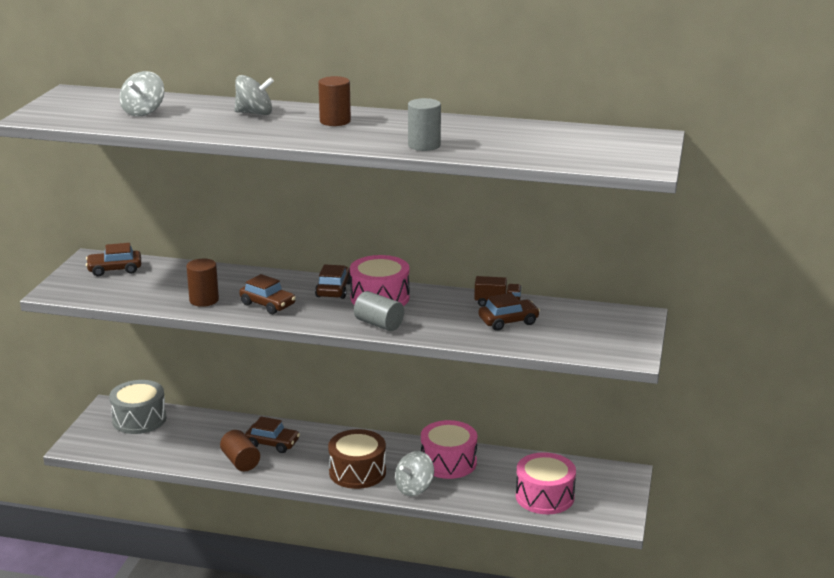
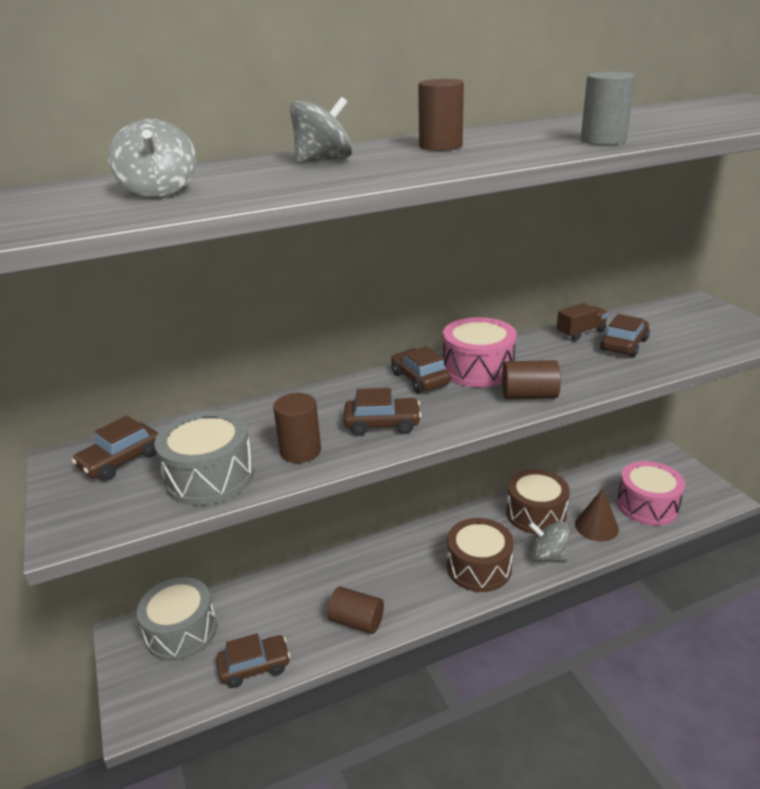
camera: 35 degrees left, 5 degrees up
brown car [245,417,300,453] -> brown car moved to [216,633,290,688]
grey cylinder [354,291,404,331] -> brown cylinder [502,360,561,399]
grey spinning top [395,451,434,496] -> grey spinning top turned 105 degrees clockwise [528,521,569,562]
pink drum [421,420,477,479] -> brown drum [506,469,570,534]
none -> grey drum [155,411,254,506]
none -> brown cone [575,488,619,542]

